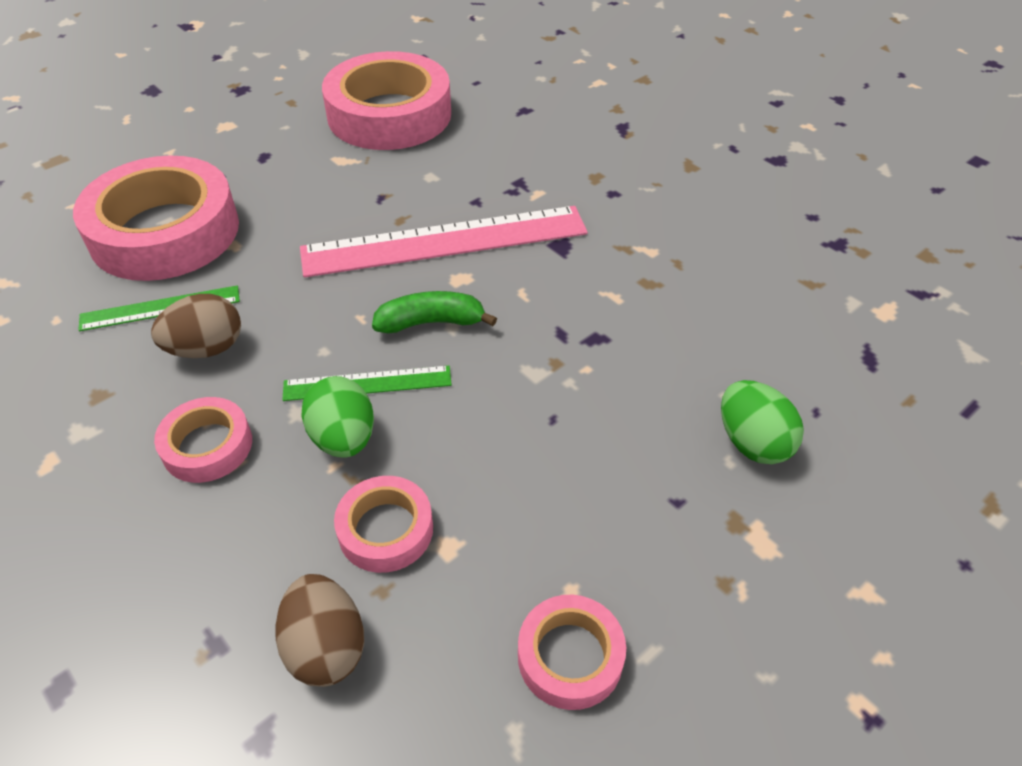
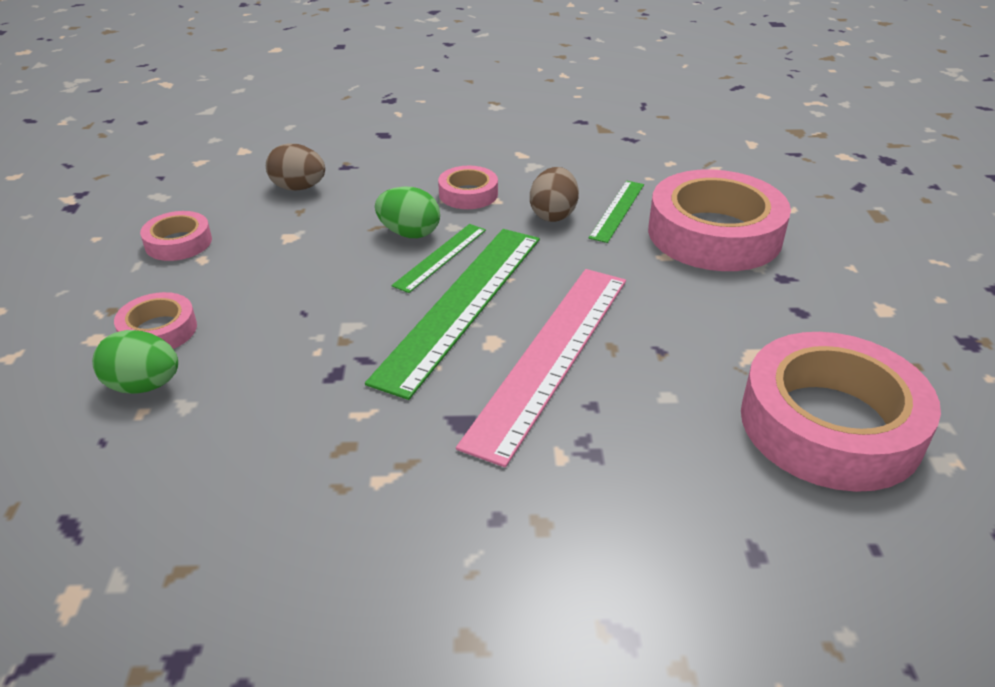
camera: 130 degrees right, 10 degrees down
pink tape [334,476,433,573] -> pink tape moved to [114,292,197,349]
green banana [372,291,497,334] -> green ruler [365,229,540,400]

